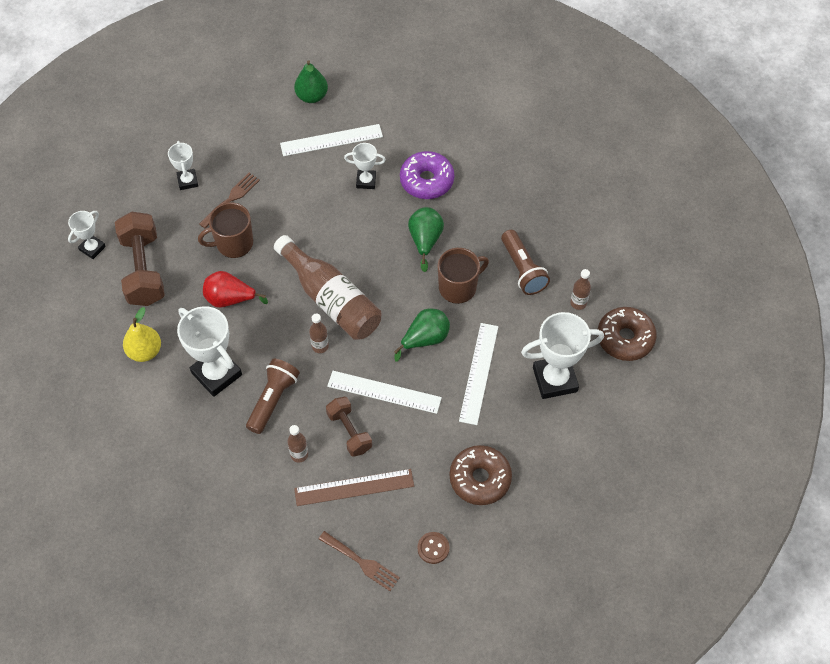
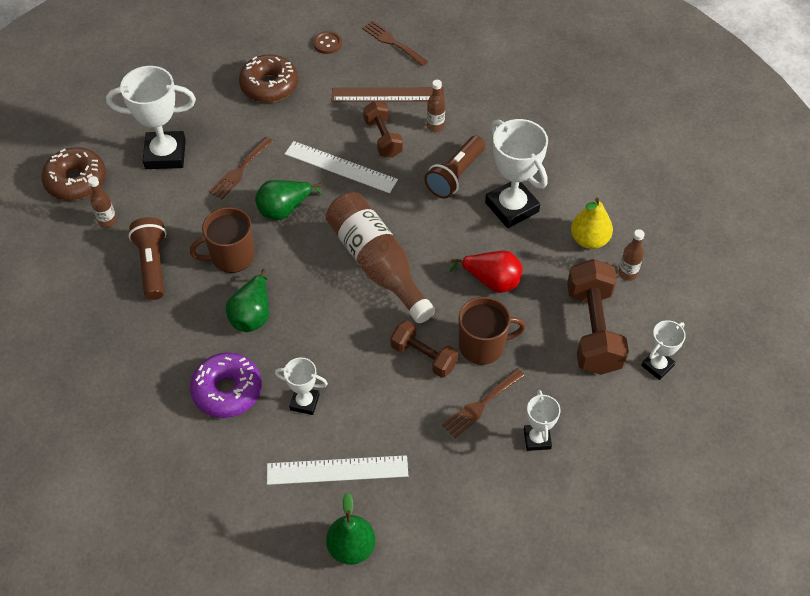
camera: 170 degrees left, 5 degrees down
brown bottle [309,314,329,353] -> brown bottle moved to [618,229,645,281]
white ruler [459,323,498,425] -> brown fork [209,137,273,199]
none -> brown dumbbell [391,320,458,378]

